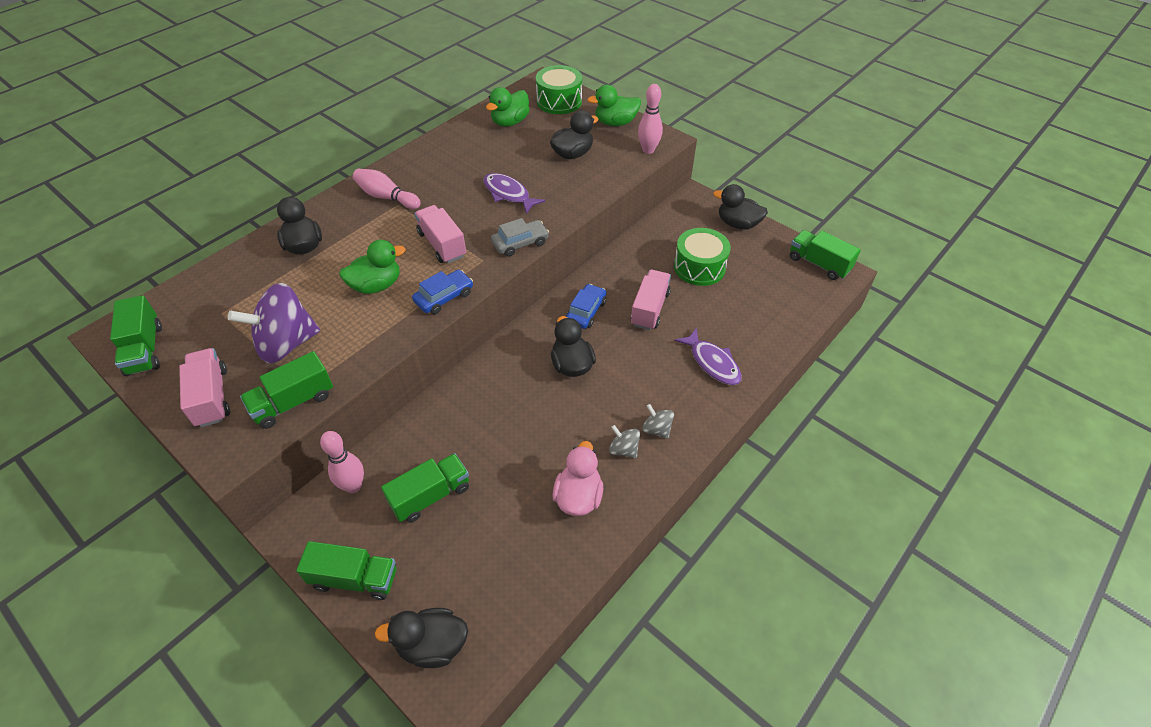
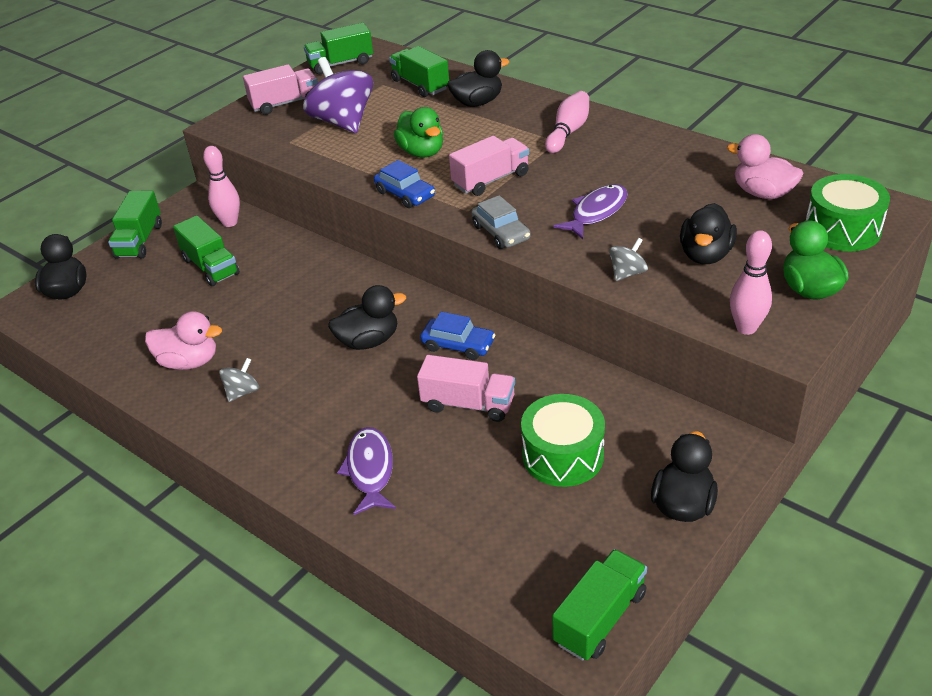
camera: 90 degrees right, 10 degrees down
green truck [240,351,333,429] -> green truck moved to [389,46,449,97]
green duck [486,87,530,127] -> pink duck [727,134,803,199]
black duck [550,110,598,159] -> black duck turned 60 degrees clockwise [680,203,737,264]
grey spinning top [642,404,674,439] -> grey spinning top moved to [609,238,648,281]
purple fish [675,327,742,385] -> purple fish turned 120 degrees clockwise [337,427,396,515]

